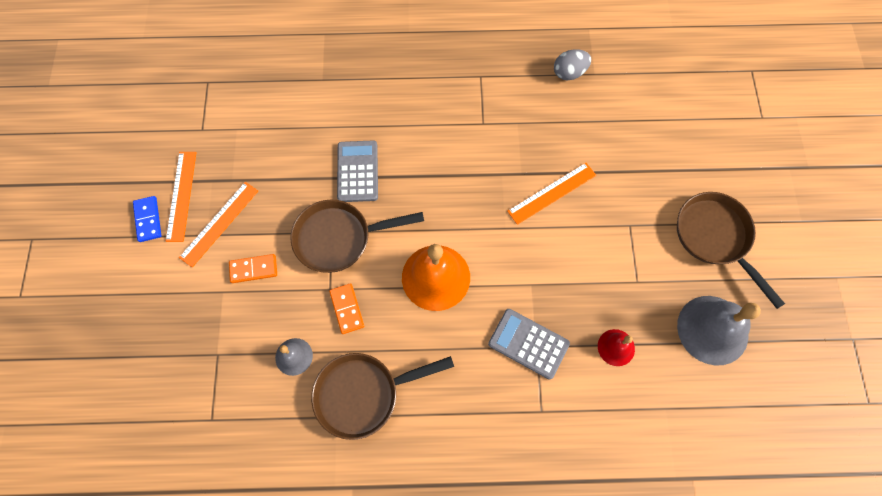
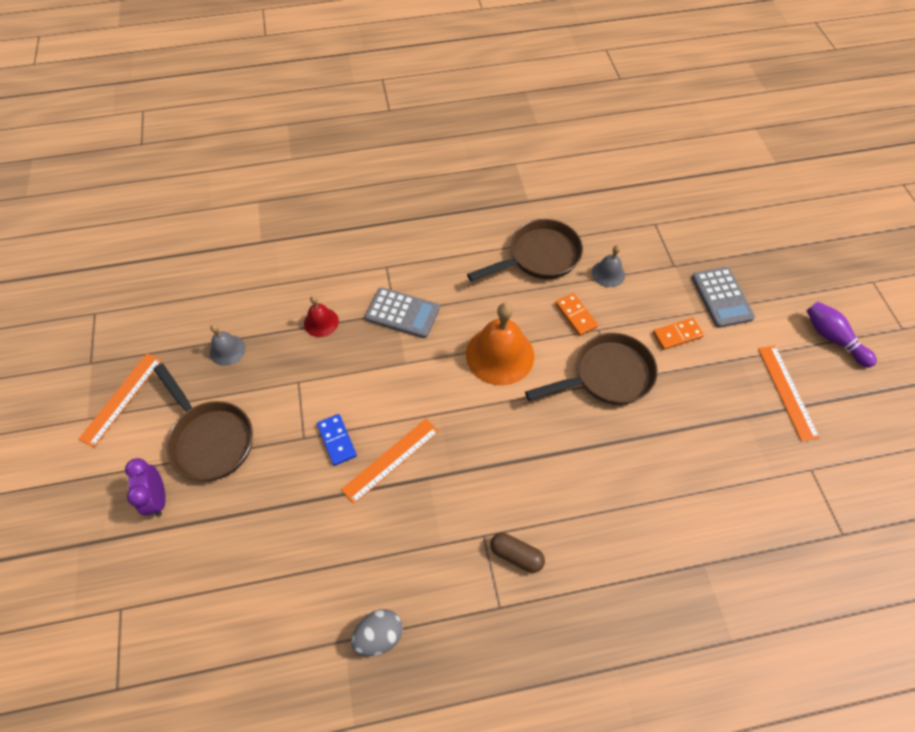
camera: 170 degrees right, 10 degrees down
blue domino [133,196,161,242] -> blue domino moved to [317,414,357,466]
orange ruler [179,182,258,267] -> orange ruler moved to [78,354,162,447]
grey calculator [337,140,378,202] -> grey calculator moved to [692,267,755,328]
grey bell [677,296,761,366] -> grey bell [210,324,246,366], size x0.52
none -> purple clock [125,458,166,516]
none -> brown capsule [490,533,545,573]
none -> purple bowling pin [806,301,877,367]

